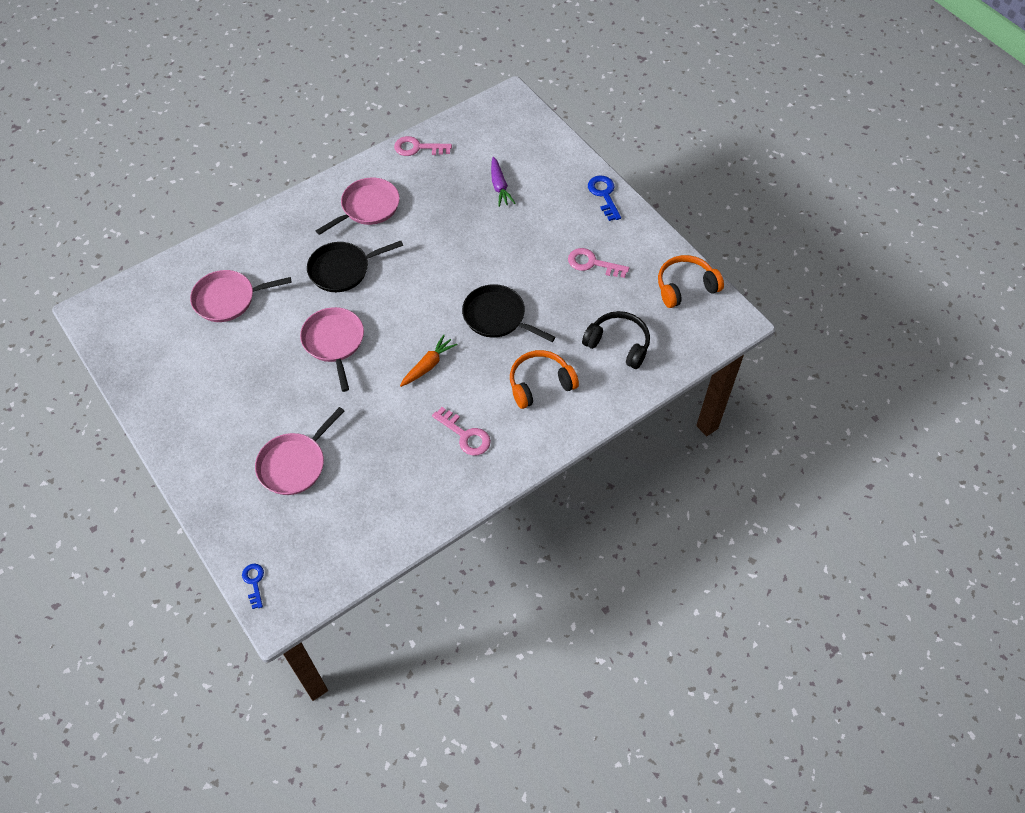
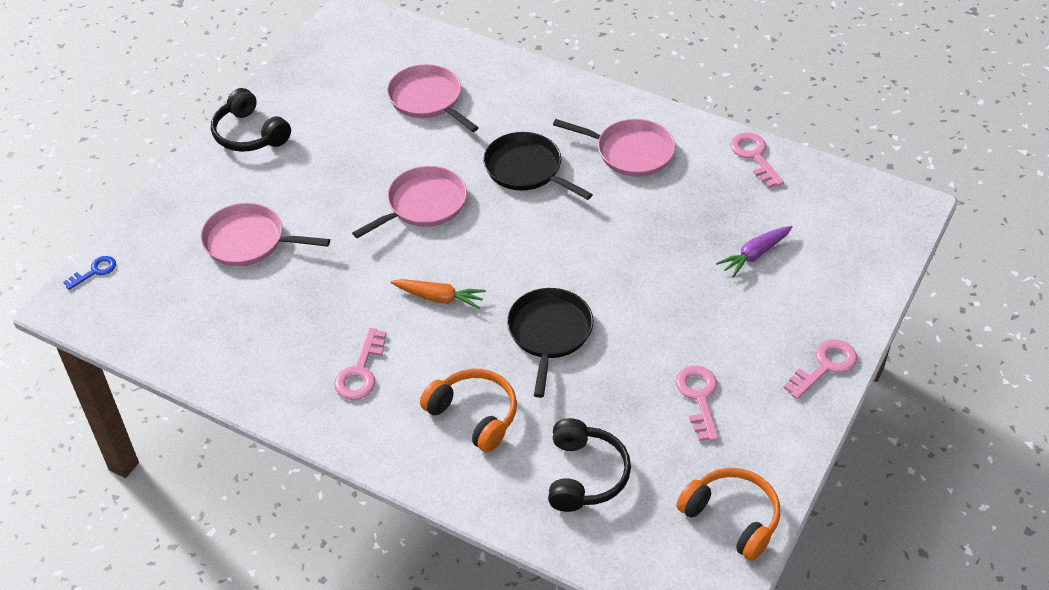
camera: 65 degrees right, 10 degrees down
blue key [588,175,621,221] -> pink key [784,339,857,399]
none -> black headphones [211,88,291,152]

